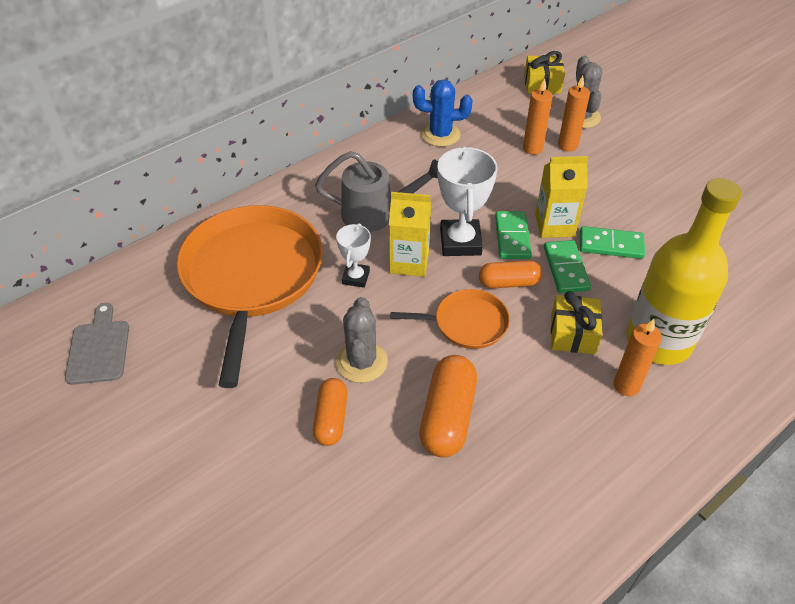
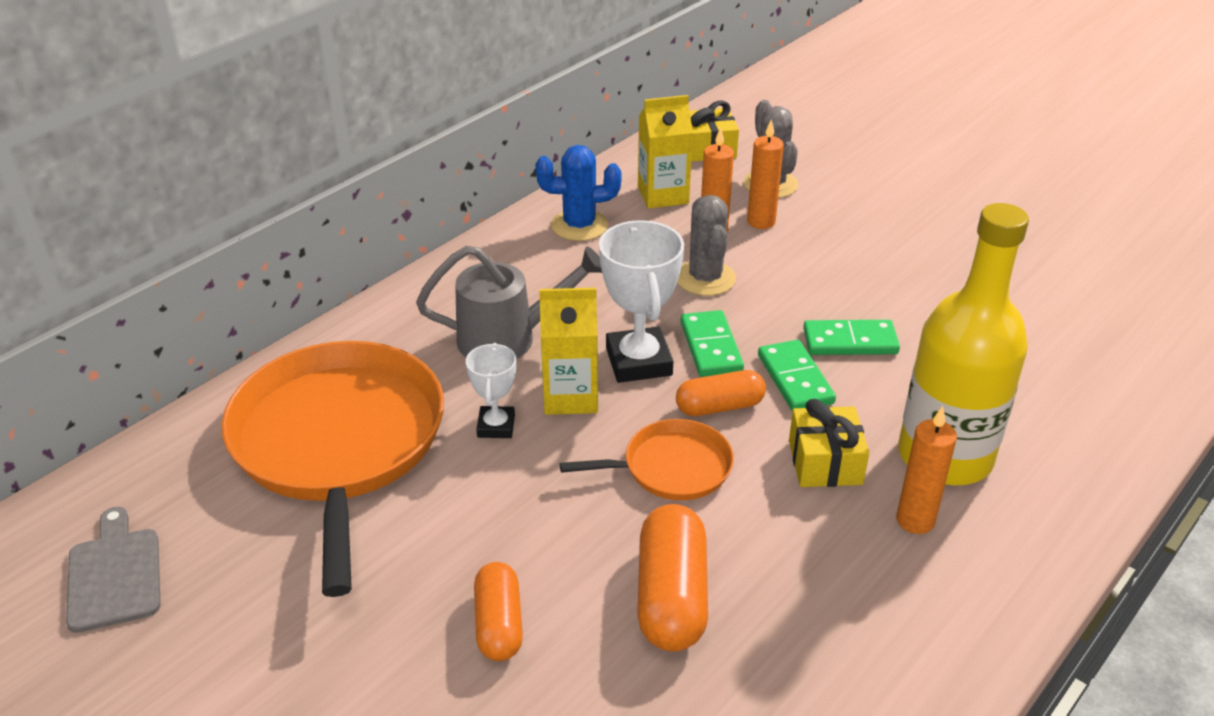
camera: 10 degrees left, 10 degrees down
grey cactus [336,297,388,383] -> grey cactus moved to [677,195,736,296]
yellow carton [535,156,588,238] -> yellow carton moved to [638,95,693,209]

